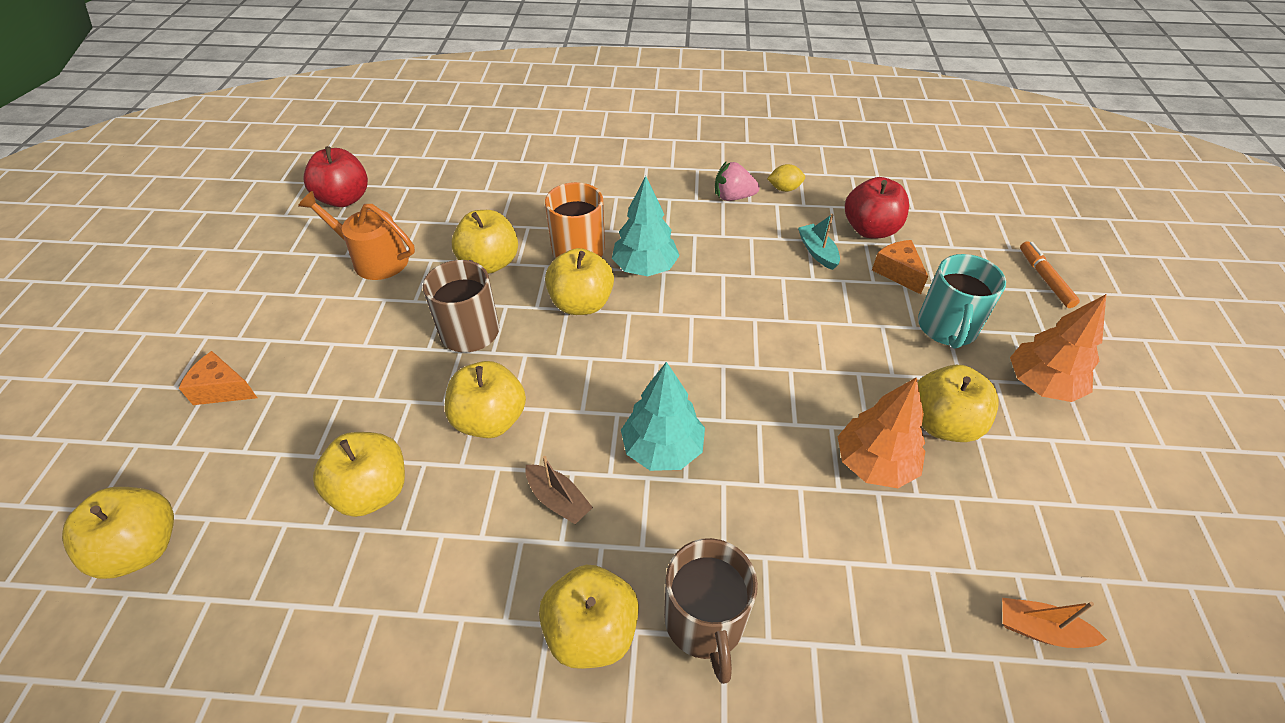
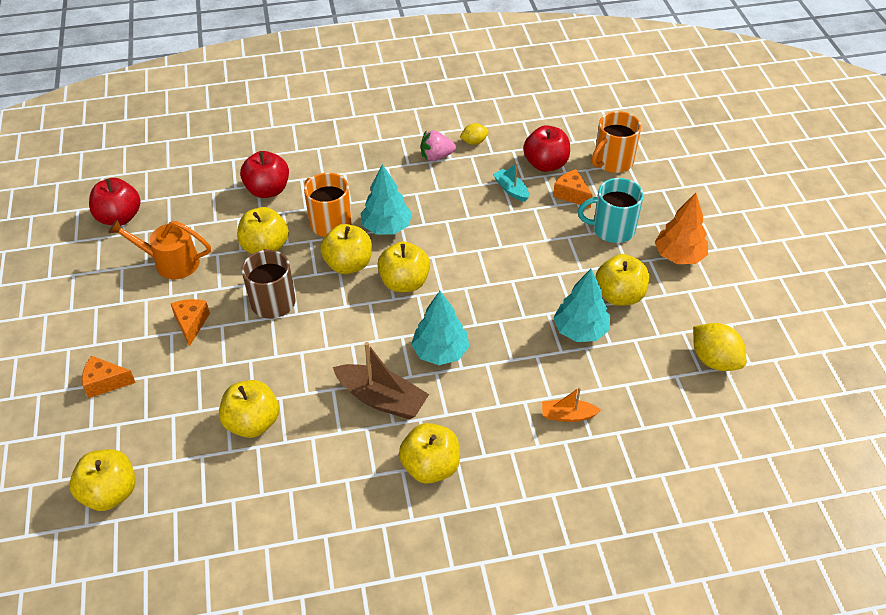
camera: 15 degrees left, 0 degrees up
yellow apple [445,361,526,438] -> yellow apple moved to [377,241,430,292]
brown boat [525,456,593,524] -> brown boat [333,342,429,419], size x1.77
brown mug [664,538,758,684] -> none
orange tree [837,377,925,488] -> turquoise tree [553,269,610,342]
turquoise mug [918,254,1006,349] -> turquoise mug turned 90 degrees clockwise [578,178,644,243]
orange boat [1002,598,1107,648] -> orange boat moved to [542,387,601,422]
orange marker [1020,241,1080,308] -> none
none -> orange cheese [170,299,210,347]
none -> red apple [240,151,289,198]
none -> orange mug [592,111,641,173]
none -> yellow lemon [693,323,746,371]

